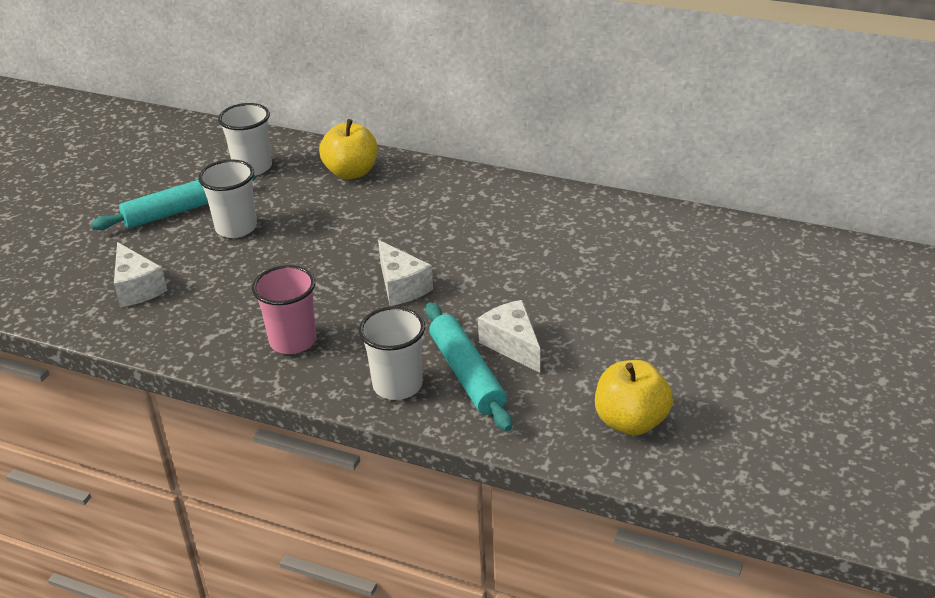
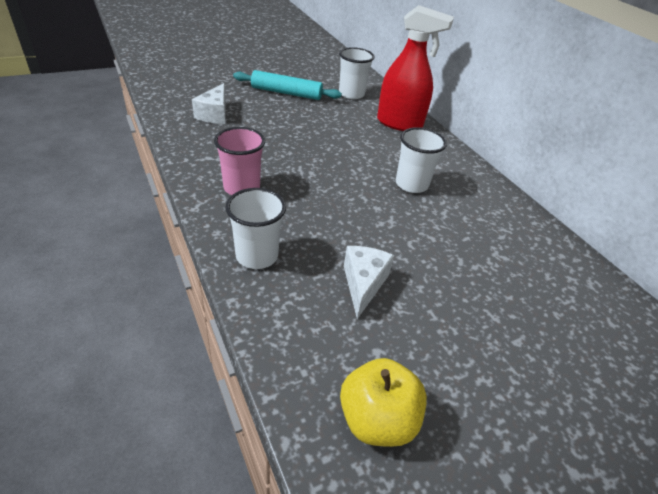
camera: 35 degrees right, 5 degrees up
white cup [198,159,257,238] -> white cup moved to [396,127,447,193]
yellow apple [319,119,377,180] -> red spray bottle [377,5,454,131]
white cheese [378,240,433,306] -> none
turquoise rolling pin [426,302,512,431] -> none

